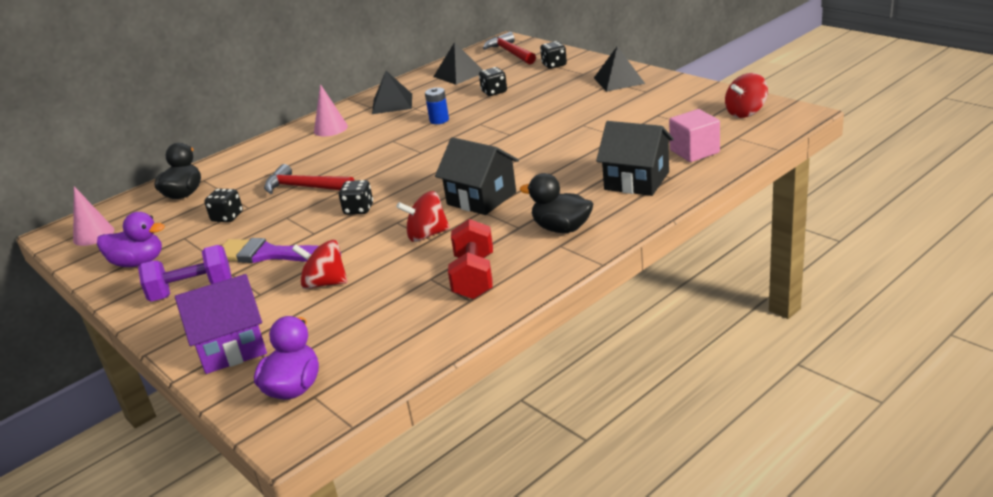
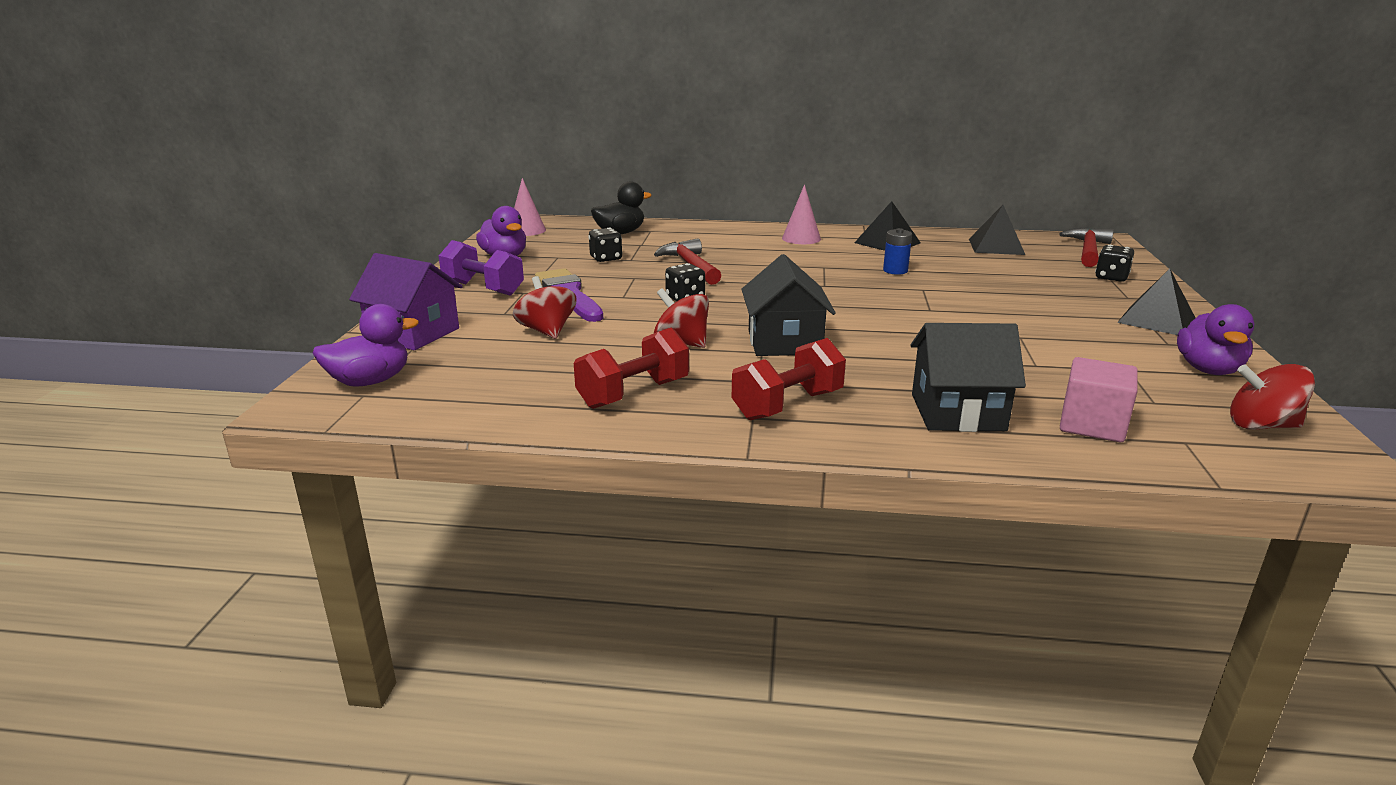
camera: 45 degrees right, 5 degrees down
black dice [479,67,507,96] -> none
black duck [520,173,593,233] -> red dumbbell [732,338,846,420]
black house [596,121,674,196] -> black house turned 75 degrees counterclockwise [910,323,1026,432]
none -> purple duck [1177,304,1254,375]

